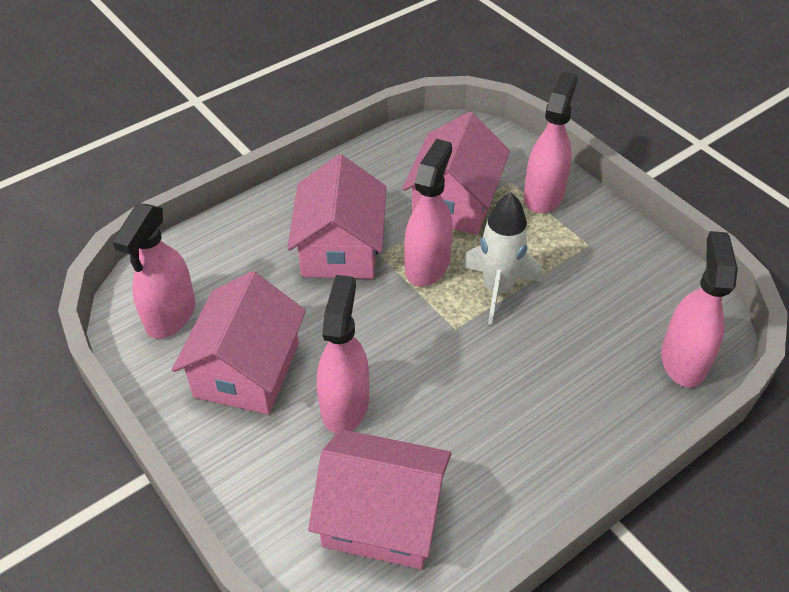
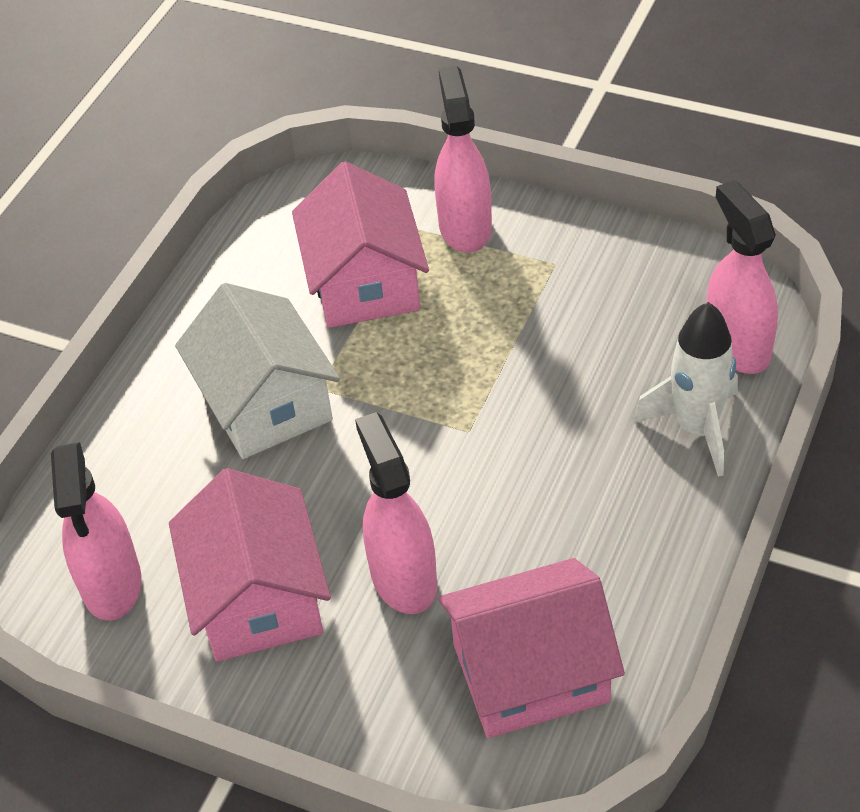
camera: 25 degrees left, 0 degrees up
pink house [287,155,386,279] -> white house [175,283,340,459]
pink spray bottle [404,139,453,286] -> none
white rocket [462,192,541,325] -> white rocket moved to [634,302,738,477]

